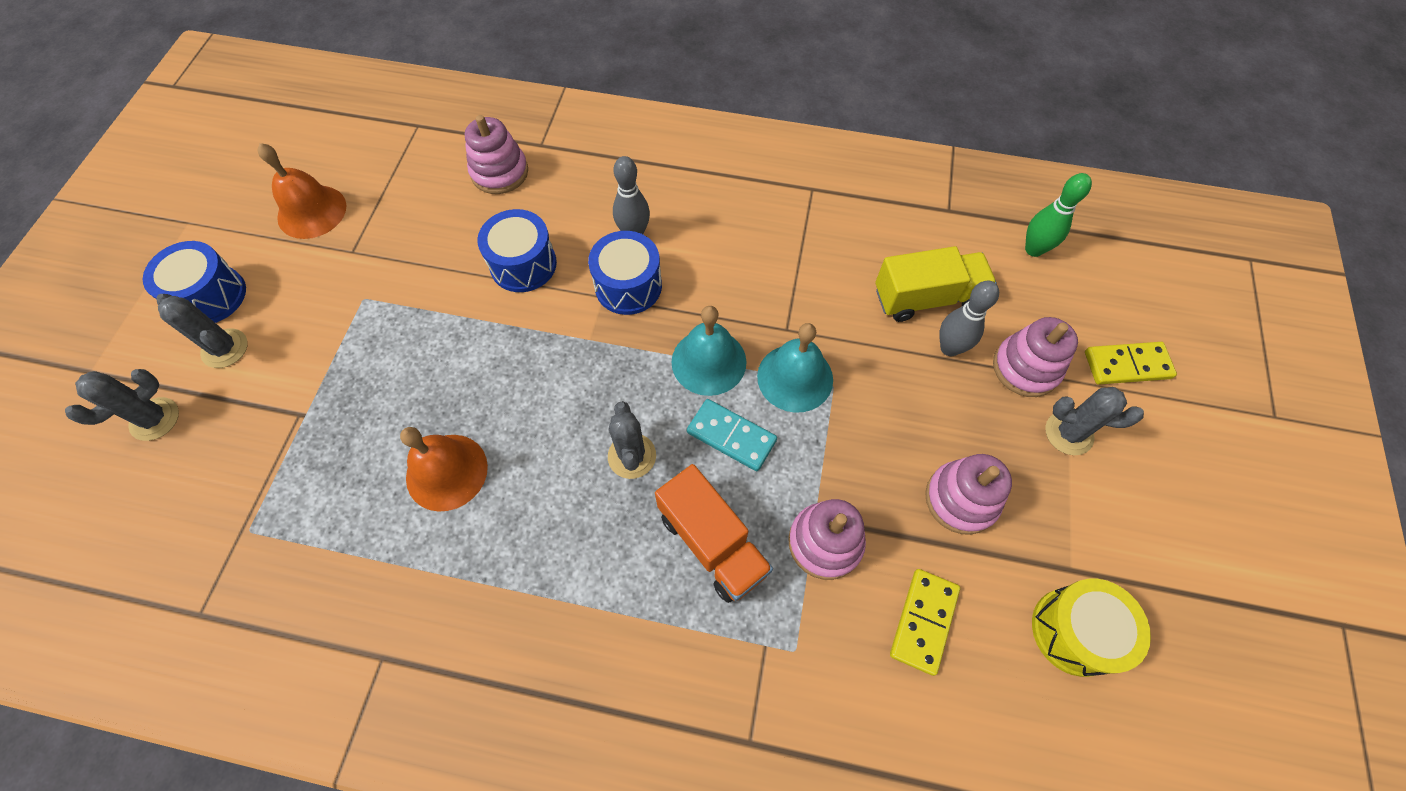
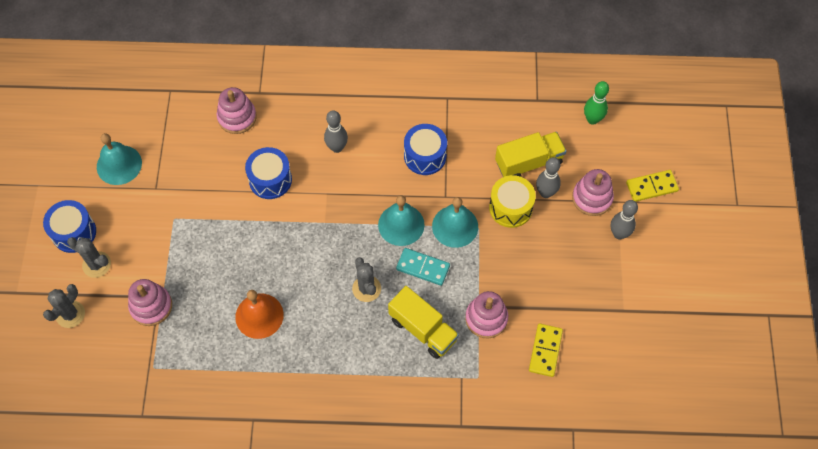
camera: 10 degrees left, 0 degrees up
orange bell [257,143,346,239] -> turquoise bell [97,133,142,185]
blue drum [588,231,662,315] -> blue drum moved to [404,124,447,175]
orange truck [655,464,773,603] -> yellow truck [388,286,459,359]
pink stacking toy [925,454,1012,535] -> pink stacking toy moved to [128,279,172,326]
yellow drum [1032,579,1151,677] -> yellow drum moved to [489,175,536,228]
grey cactus [1045,387,1144,455] -> grey bowling pin [611,200,638,240]

